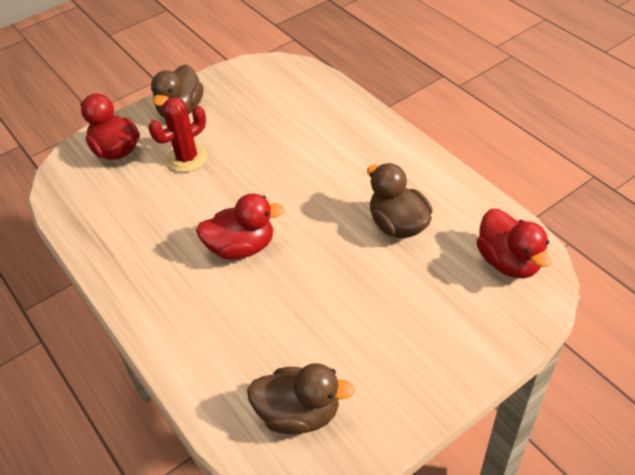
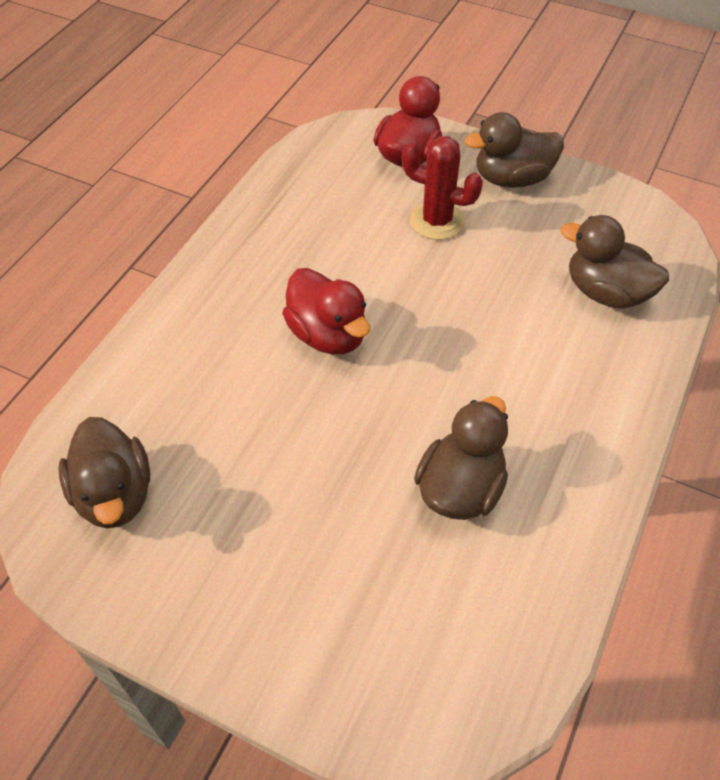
camera: 60 degrees right, 5 degrees up
red duck [477,209,551,279] -> none
none -> brown duck [561,215,669,309]

